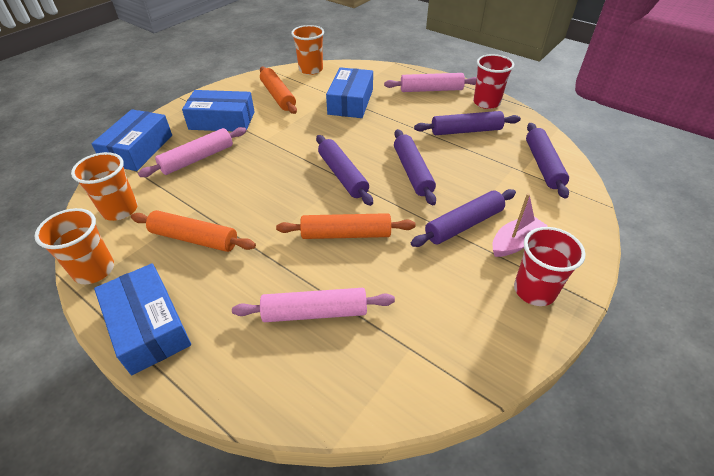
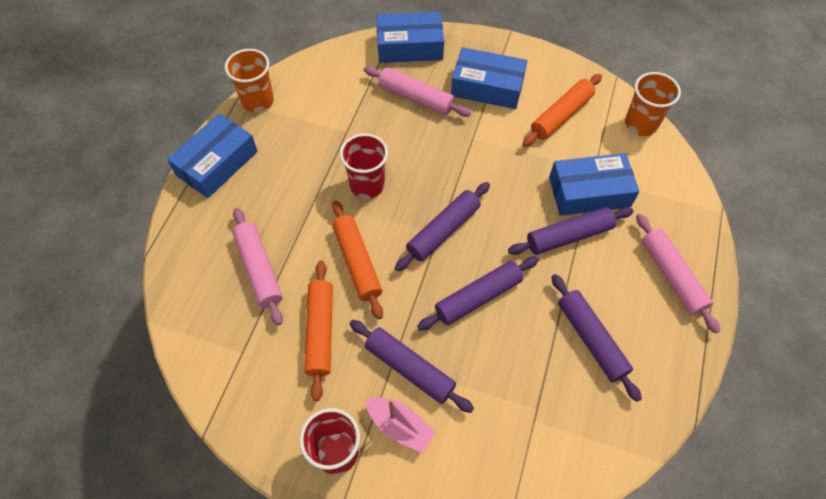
camera: 70 degrees right, 15 degrees up
orange cup [71,152,138,221] -> none
orange rolling pin [131,210,256,252] -> orange rolling pin moved to [304,261,333,401]
blue box [182,90,255,131] -> blue box turned 60 degrees counterclockwise [451,47,527,109]
red cup [473,54,514,109] -> red cup moved to [340,133,388,199]
purple rolling pin [526,123,569,199] -> purple rolling pin moved to [508,207,633,255]

